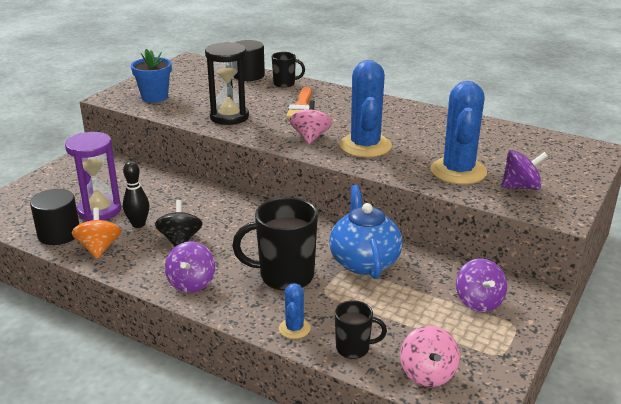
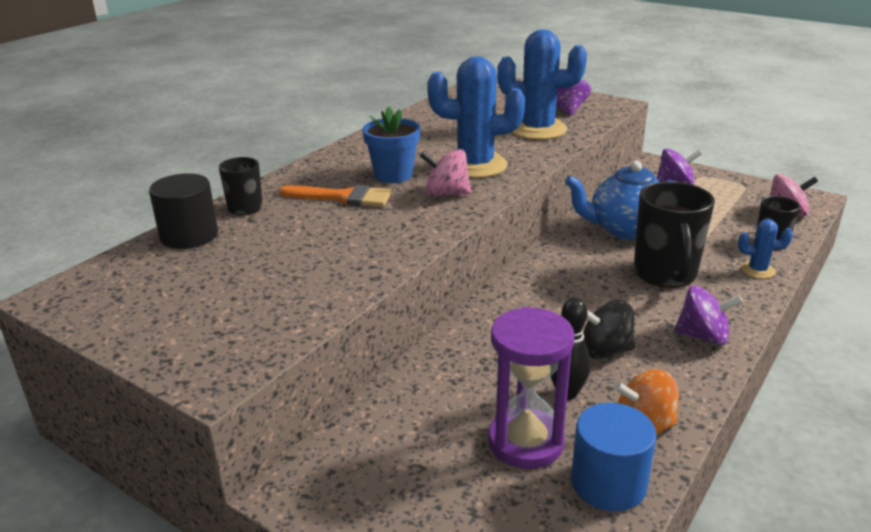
camera: 85 degrees left, 0 degrees up
black cylinder [30,189,79,245] -> blue cylinder [571,403,657,511]
blue flower pot [131,49,172,103] -> blue flower pot moved to [363,106,420,183]
black hourglass [205,42,249,125] -> none

